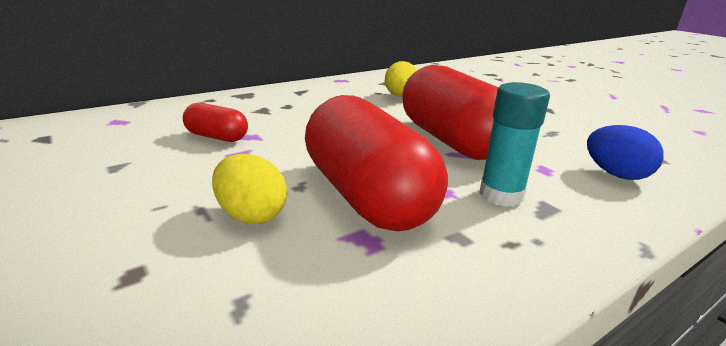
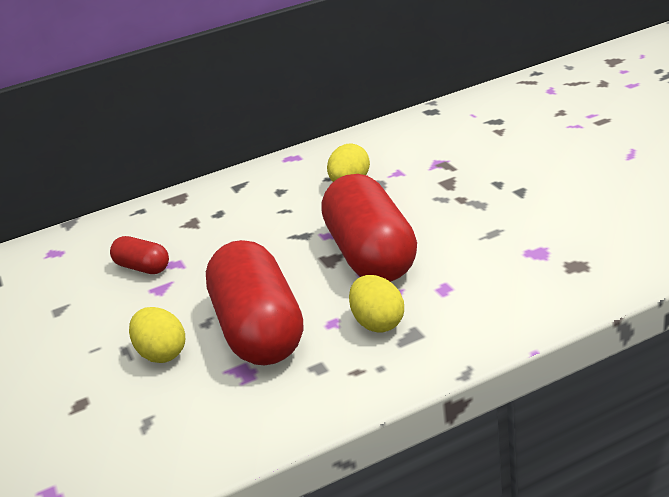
camera: 15 degrees right, 5 degrees up
turquoise glue stick [479,82,550,207] -> yellow egg [349,275,404,333]
blue egg [587,125,664,180] -> none

